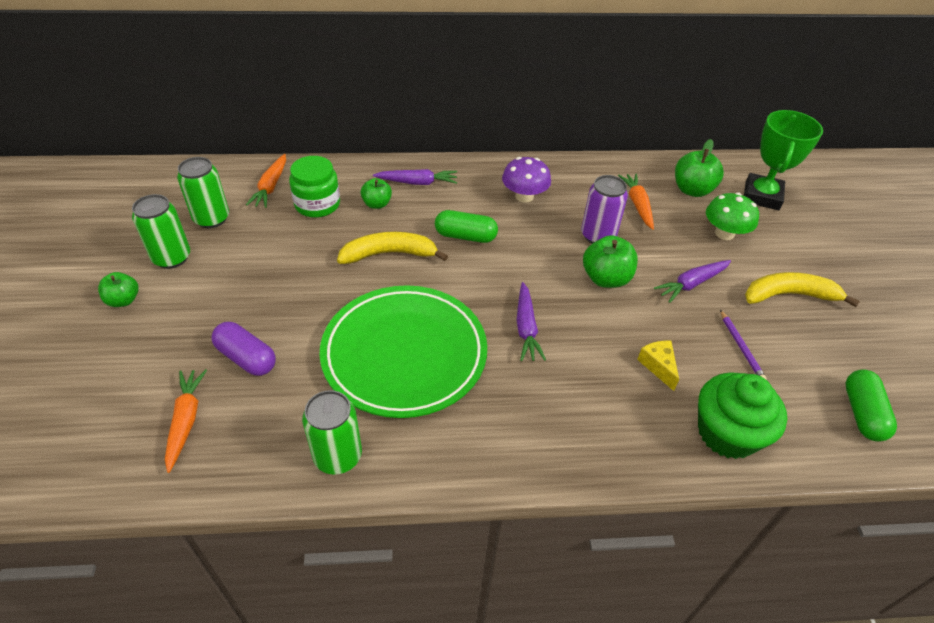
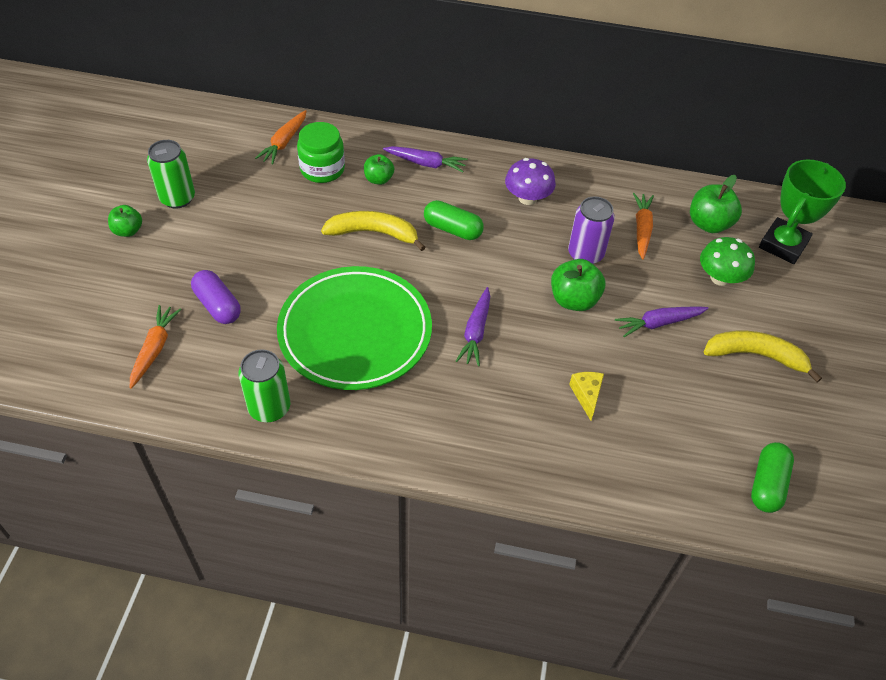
camera: 15 degrees right, 5 degrees up
green can [177,157,229,228] -> none
green cupcake [698,373,787,459] -> none
purple pencil [720,310,766,379] -> none

